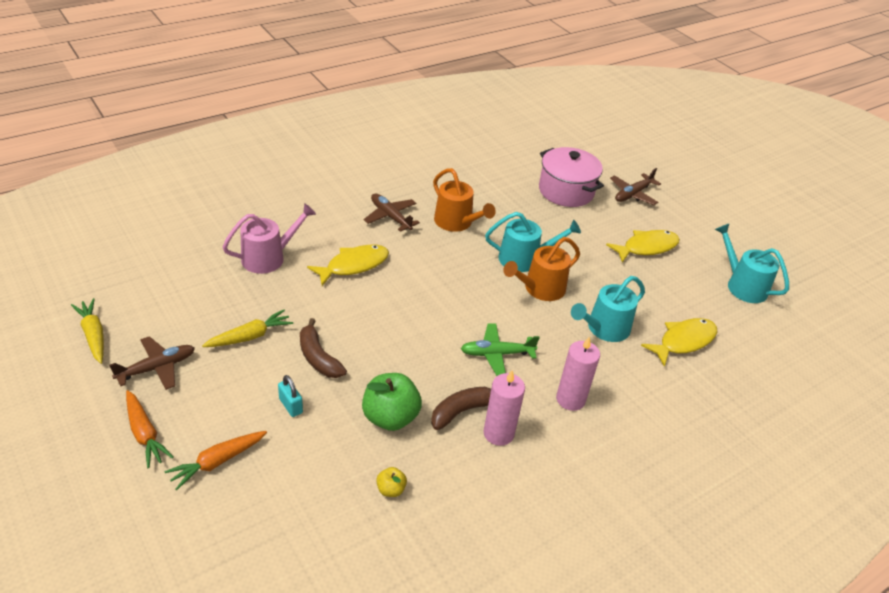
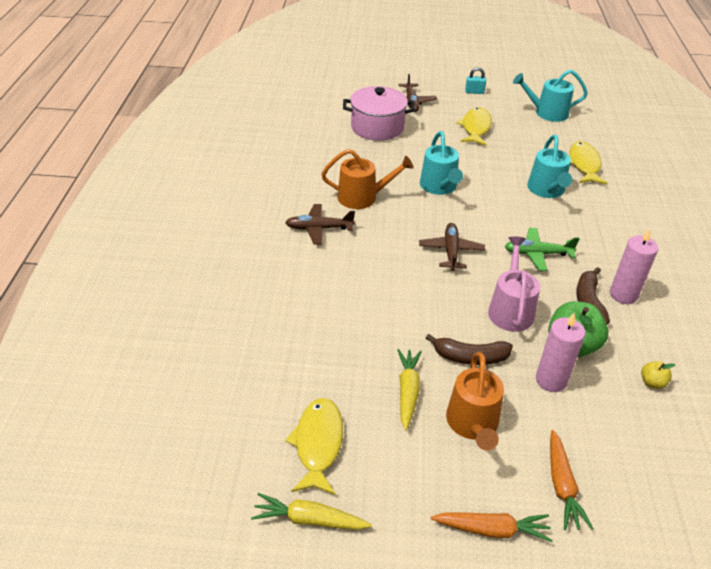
camera: 50 degrees left, 0 degrees up
brown plane [109,336,195,390] -> brown plane moved to [419,223,485,271]
pink watering can [223,203,316,274] -> pink watering can moved to [488,237,540,332]
turquoise padlock [278,375,303,417] -> turquoise padlock moved to [465,67,486,94]
yellow fish [307,245,389,286] -> yellow fish moved to [285,398,343,495]
green plane [460,323,540,376] -> green plane turned 60 degrees clockwise [504,228,580,271]
turquoise watering can [485,212,581,272] -> turquoise watering can turned 135 degrees clockwise [420,131,463,195]
orange watering can [503,237,580,301] -> orange watering can moved to [446,352,504,451]
pink candle [556,337,600,411] -> pink candle moved to [536,313,585,392]

